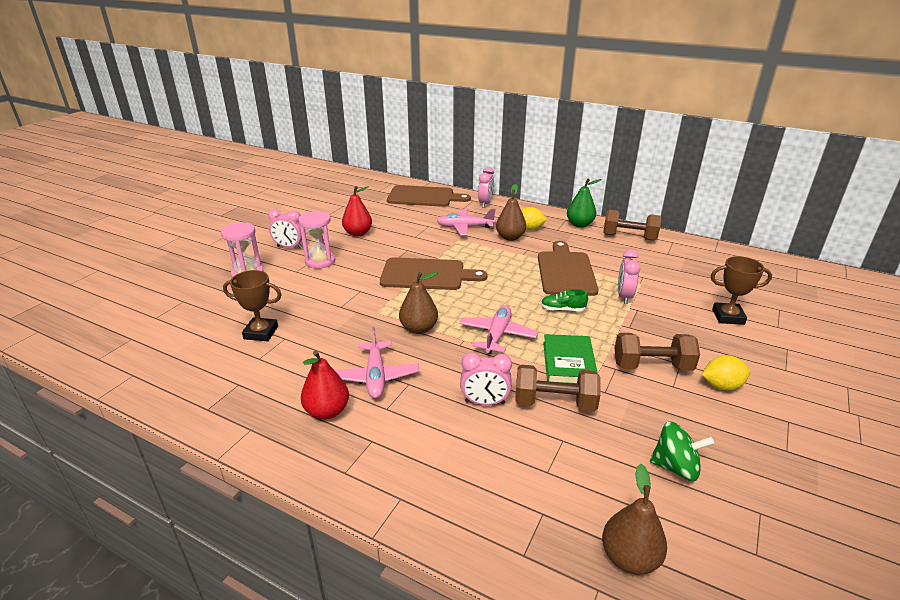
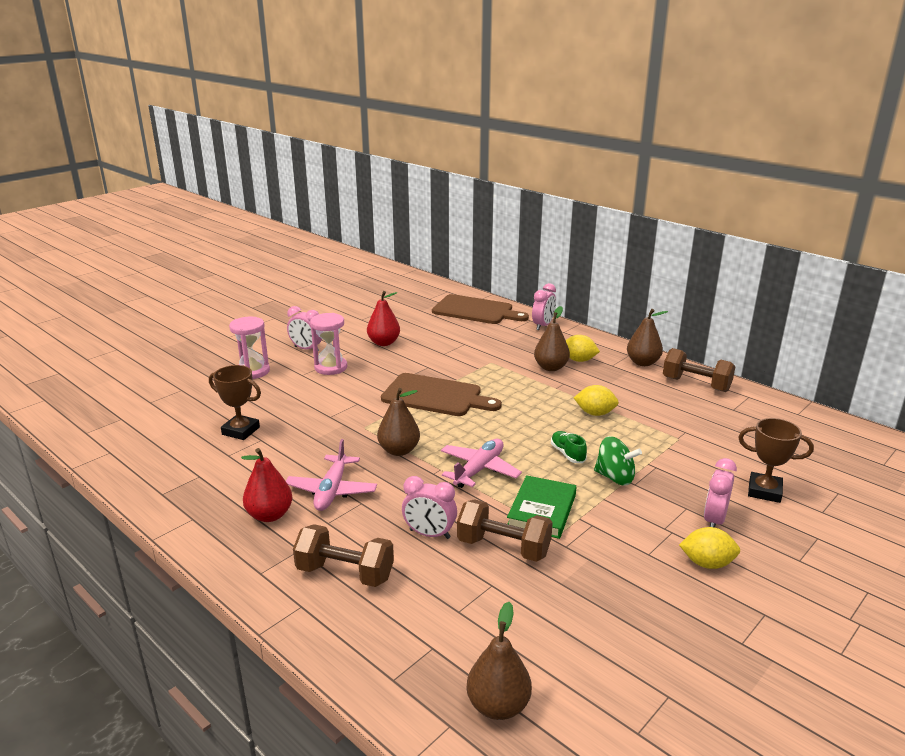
camera: 15 degrees right, 5 degrees down
pink plane [437,209,496,236] -> none
brown cutting board [538,241,599,296] -> yellow lemon [574,385,619,416]
green shoe [541,289,588,311] -> green shoe turned 45 degrees clockwise [551,431,587,463]
green pear [567,179,602,228] -> brown pear [627,309,668,366]
brown dumbbell [615,333,700,371] -> brown dumbbell moved to [293,524,394,587]
pink clock [618,249,640,304] -> pink clock moved to [704,458,737,528]
green spinning top [650,421,714,481] -> green spinning top moved to [594,436,642,485]

